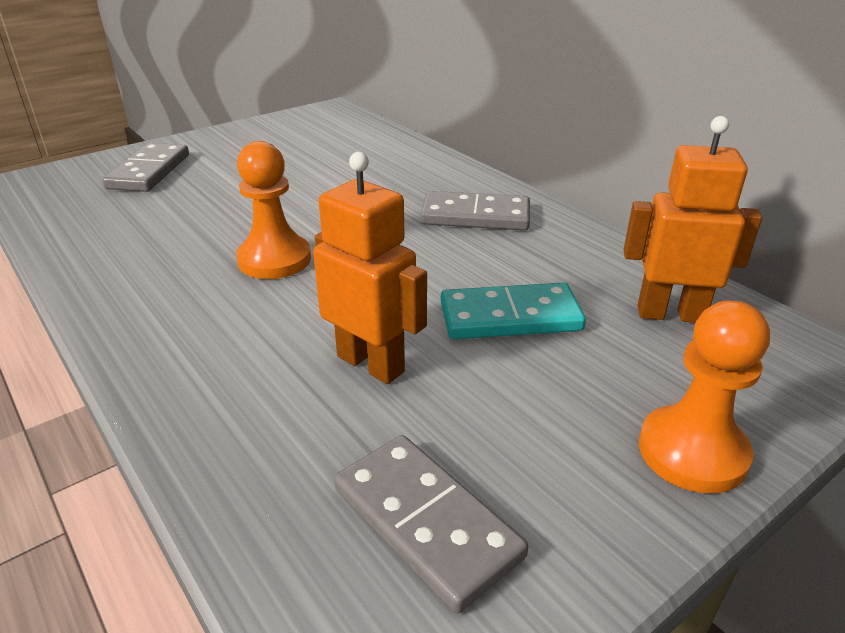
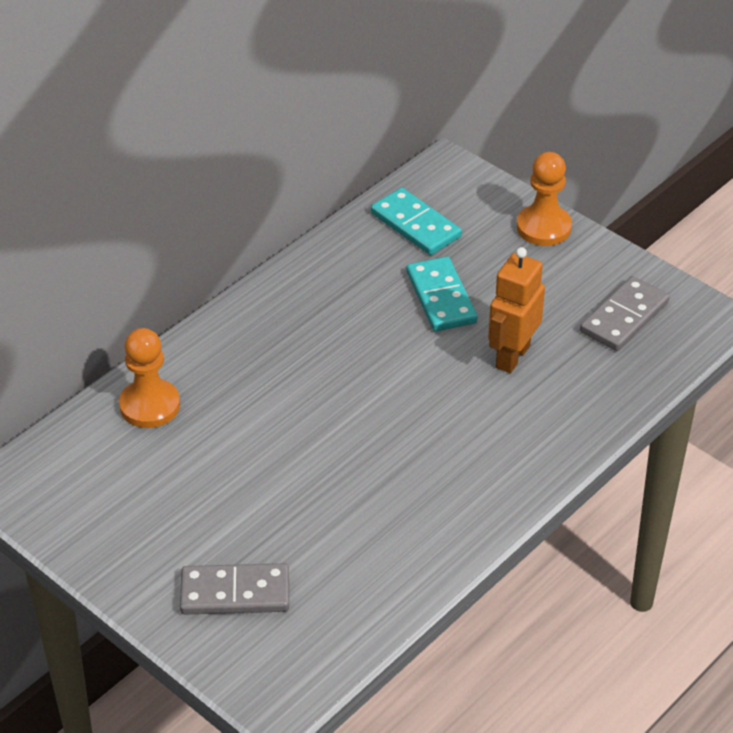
camera: 100 degrees left, 10 degrees up
orange pawn [236,141,311,279] -> orange pawn moved to [119,328,180,428]
grey domino [420,191,530,230] -> none
orange robot [623,116,762,323] -> turquoise domino [371,188,462,255]

